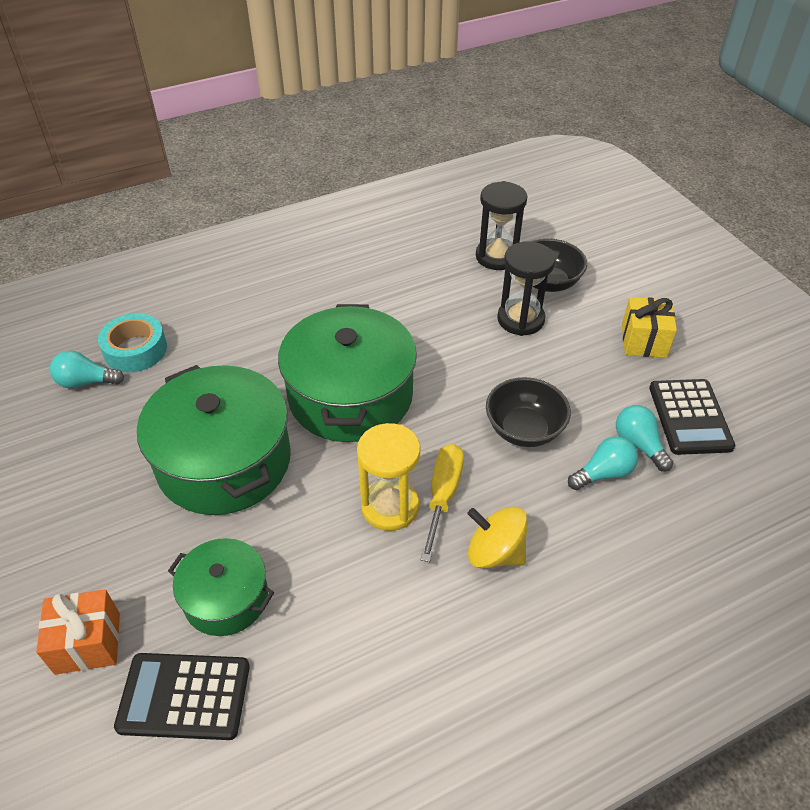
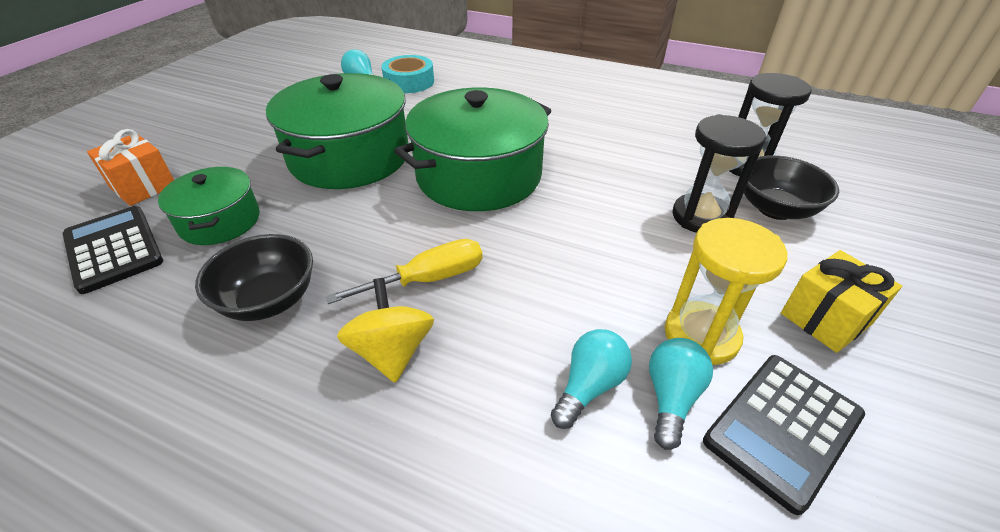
camera: 50 degrees right, 5 degrees down
yellow hourglass [357,423,420,531] -> yellow hourglass moved to [665,218,787,365]
black bowl [486,377,571,447] -> black bowl moved to [195,234,313,321]
turquoise light bulb [568,436,638,490] -> turquoise light bulb turned 75 degrees counterclockwise [551,329,632,429]

